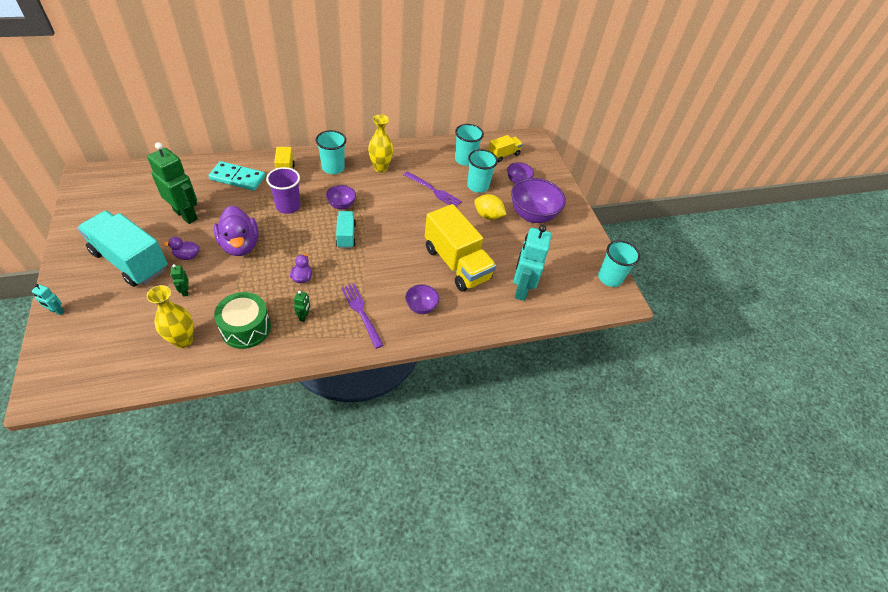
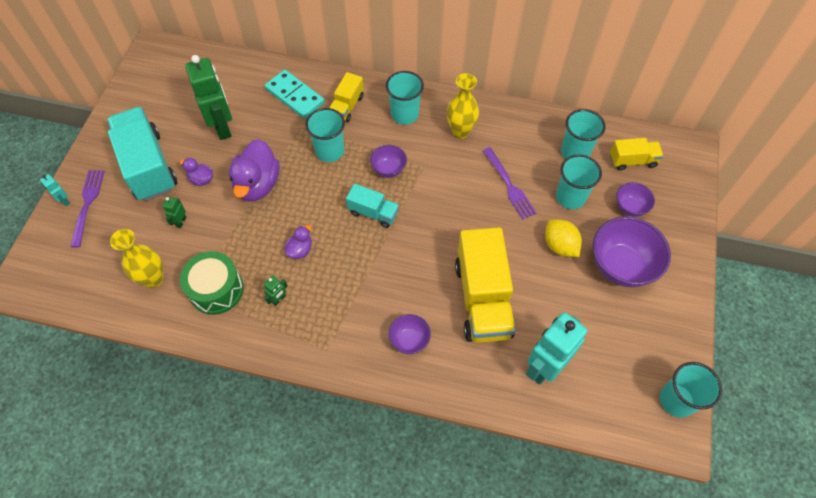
camera: 35 degrees right, 10 degrees up
purple cup [266,167,301,214] -> turquoise cup [305,108,345,162]
turquoise truck [336,211,356,248] -> turquoise truck turned 90 degrees clockwise [346,184,399,228]
purple fork [341,284,384,349] -> purple fork moved to [70,170,105,248]

